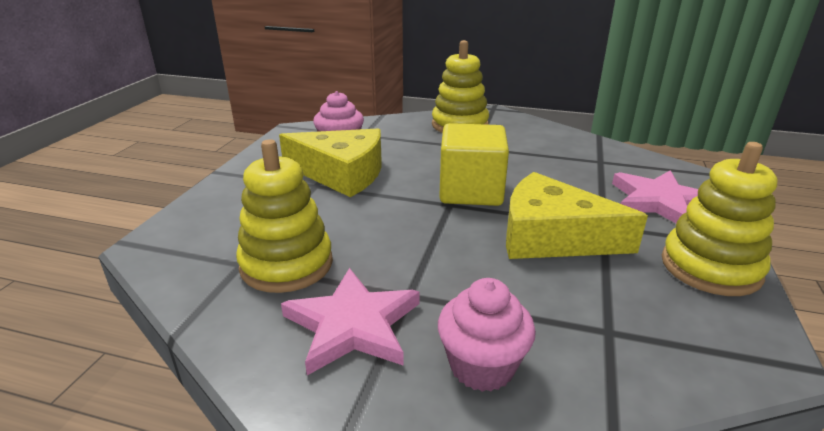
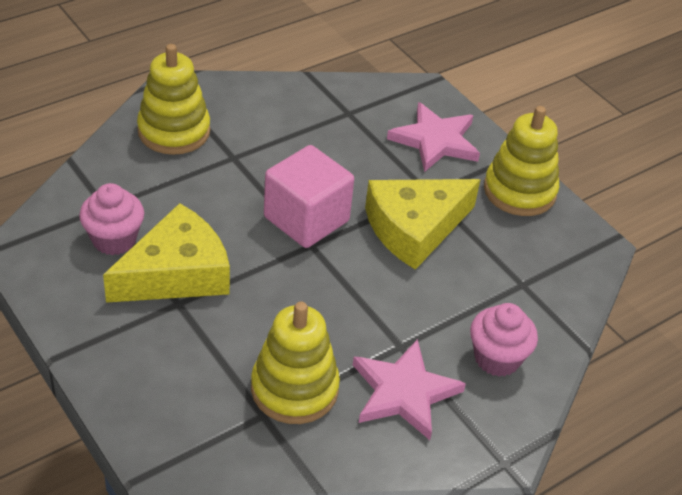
camera: 55 degrees left, 15 degrees up
yellow cube [439,123,509,206] -> pink cube [264,145,354,248]

